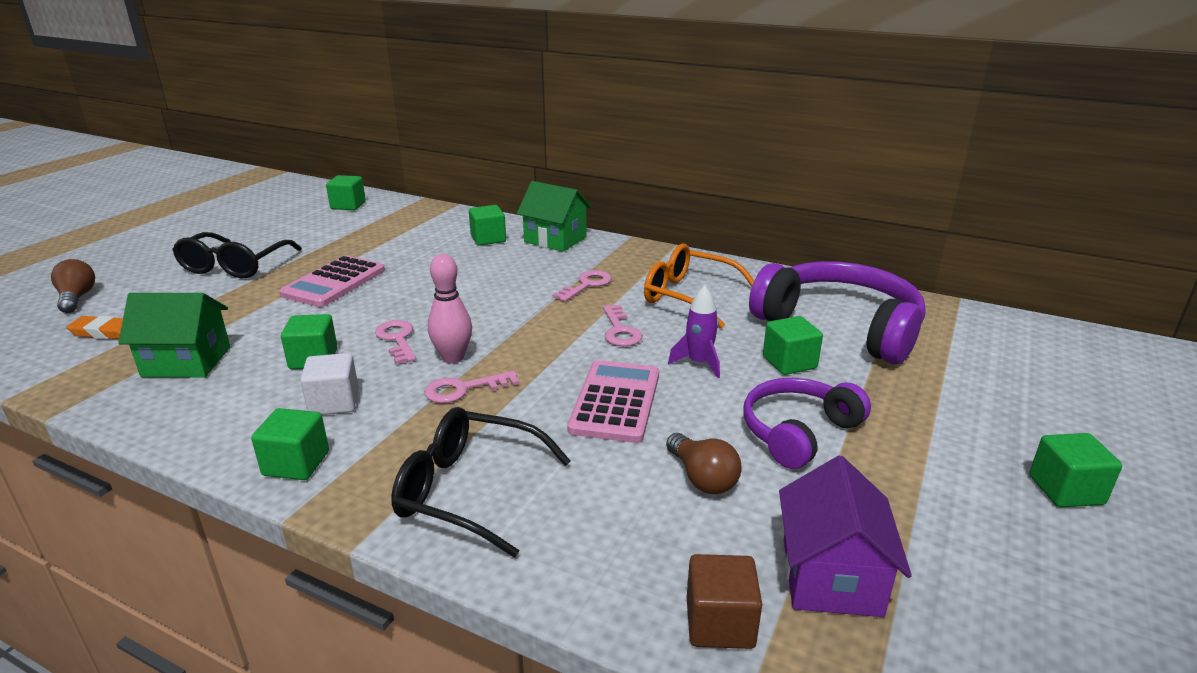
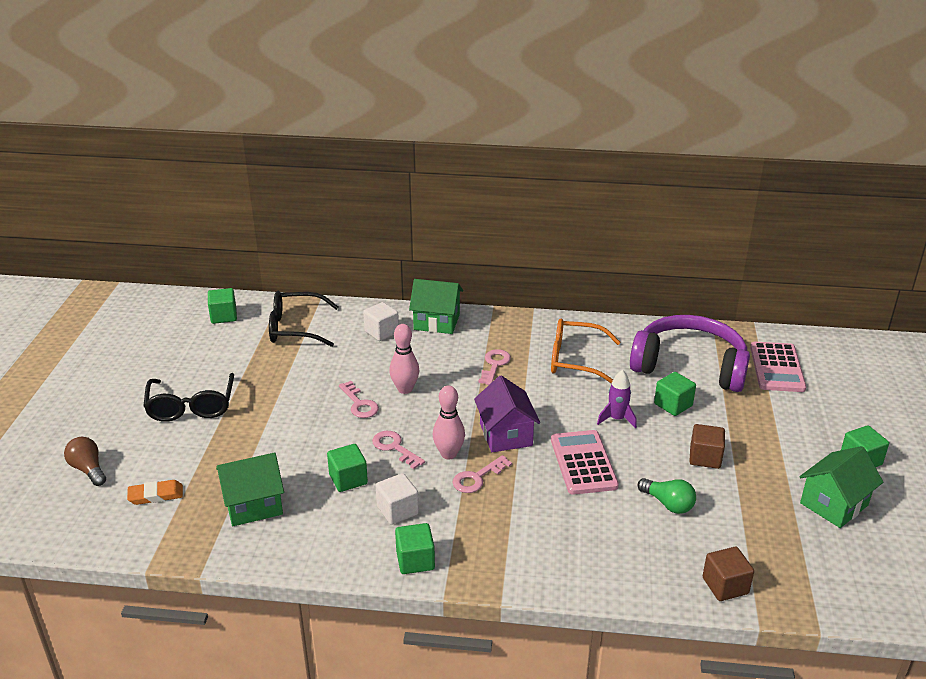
camera: 20 degrees left, 5 degrees up
pink calculator [279,255,385,307] -> pink calculator moved to [750,342,807,392]
black glasses [391,407,571,557] -> black glasses moved to [269,291,338,347]
green cube [469,205,506,246] -> white cube [363,302,399,341]
pink key [603,305,642,346] -> pink key moved to [339,381,379,418]
brown light bulb [666,433,742,494] -> green light bulb [638,478,696,514]
purple headphones [744,378,871,469] -> brown cube [689,424,725,469]
purple house [779,456,912,617] -> purple house moved to [474,375,540,452]
none -> pink bowling pin [389,324,419,394]
none -> green house [799,446,883,528]

